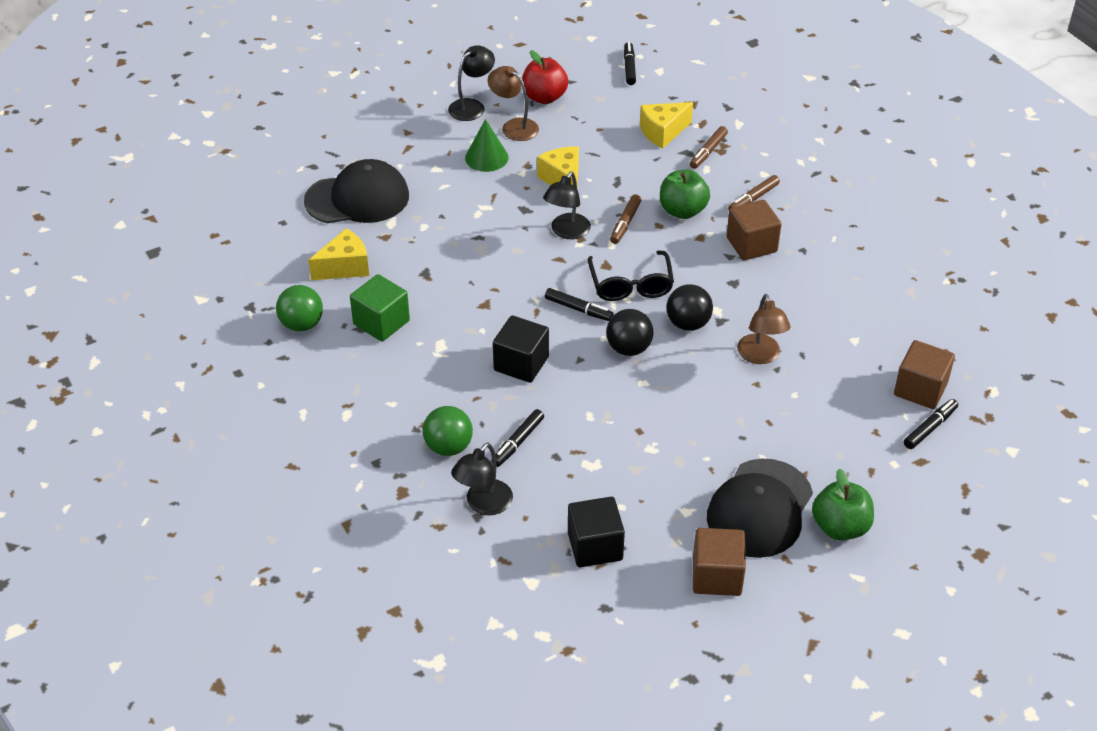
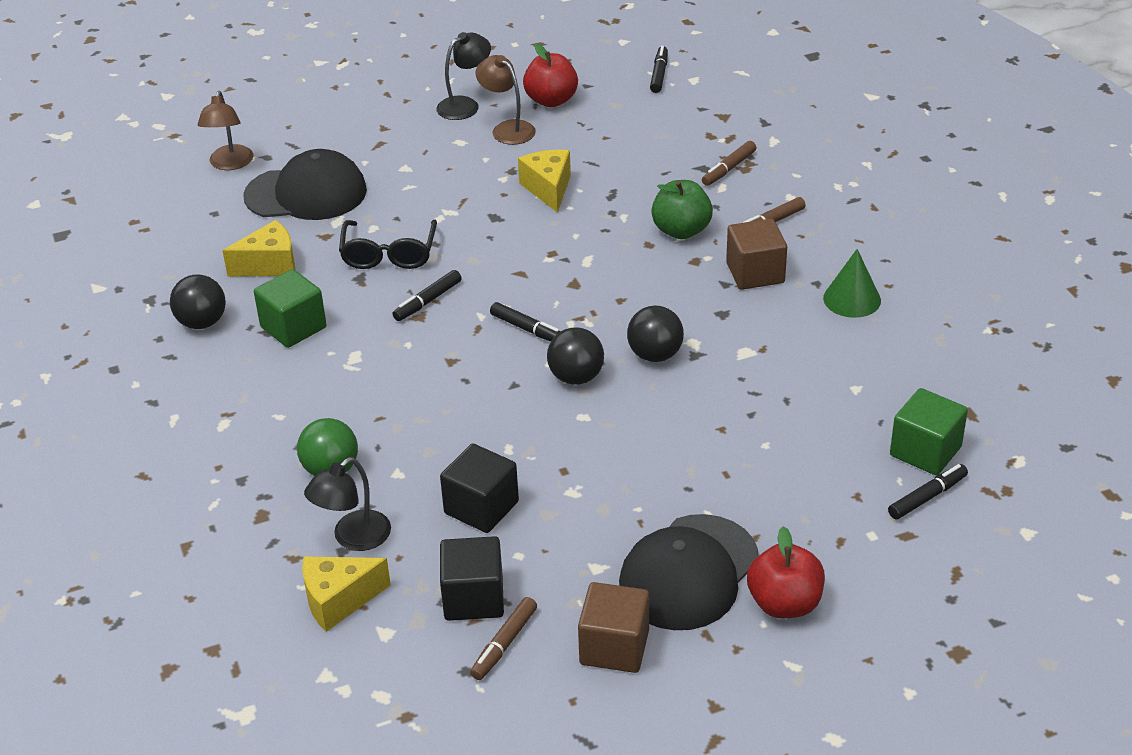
camera: 10 degrees right, 5 degrees down
green ball [276,285,323,332] -> black ball [170,275,226,329]
green cone [465,119,509,172] -> green cone moved to [823,249,881,318]
black marker [491,409,544,467] -> black marker moved to [393,270,462,321]
black cube [493,315,549,383] -> black cube moved to [440,443,519,533]
black lamp [543,172,591,239] -> none
black glasses [588,251,674,301] -> black glasses moved to [339,220,437,269]
brown marker [610,194,641,244] -> brown marker moved to [470,597,537,680]
yellow cheese [640,102,693,149] -> yellow cheese moved to [302,556,391,632]
brown lamp [737,294,791,364] -> brown lamp moved to [198,91,253,170]
green apple [812,468,874,540] -> red apple [747,527,825,618]
brown cube [894,340,955,409] -> green cube [890,388,968,475]

